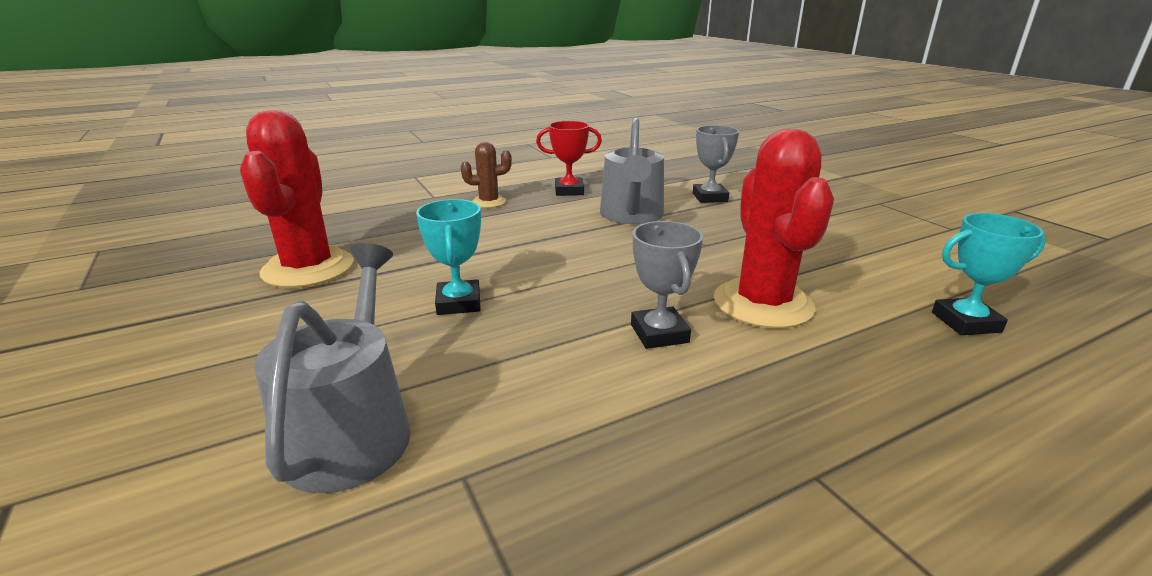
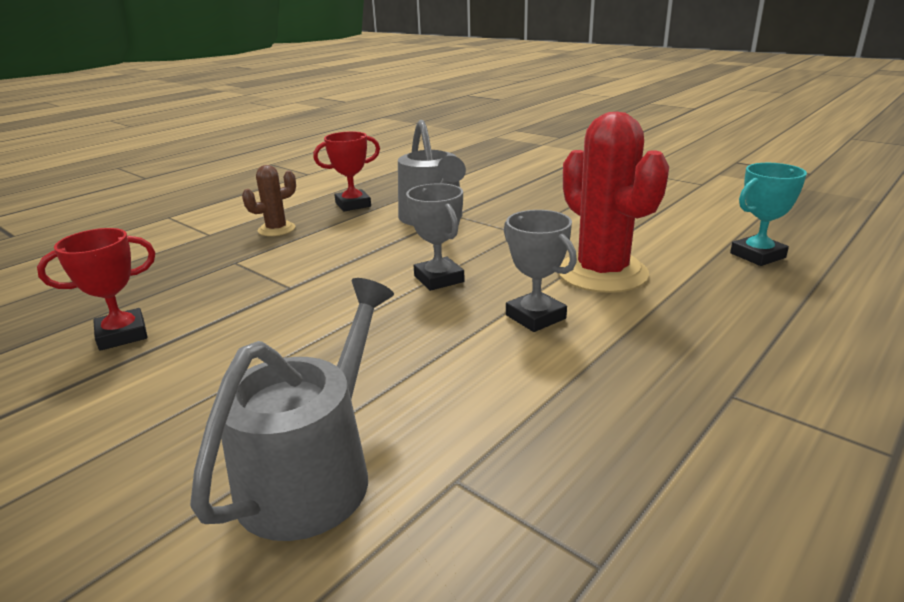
camera: 20 degrees left, 0 degrees up
red cactus [240,110,354,288] -> red trophy [37,228,155,351]
grey watering can [254,243,410,493] -> grey watering can turned 45 degrees clockwise [190,278,394,541]
turquoise trophy [416,199,481,315] -> none
grey trophy [693,125,739,203] -> grey trophy moved to [406,183,465,291]

